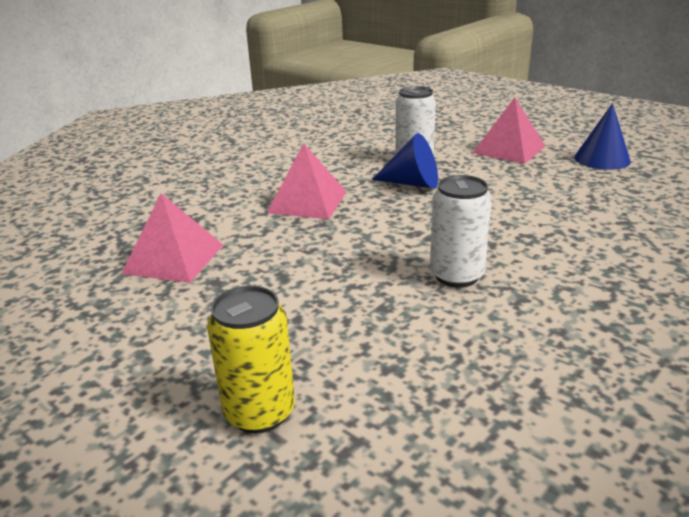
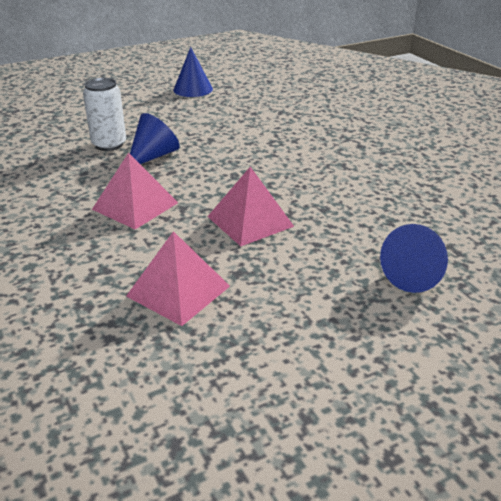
camera: 70 degrees left, 5 degrees up
yellow can [207,286,295,434] -> blue cone [380,224,448,293]
white can [430,175,492,288] -> none
pink pyramid [473,97,546,164] -> pink pyramid moved to [207,167,294,246]

